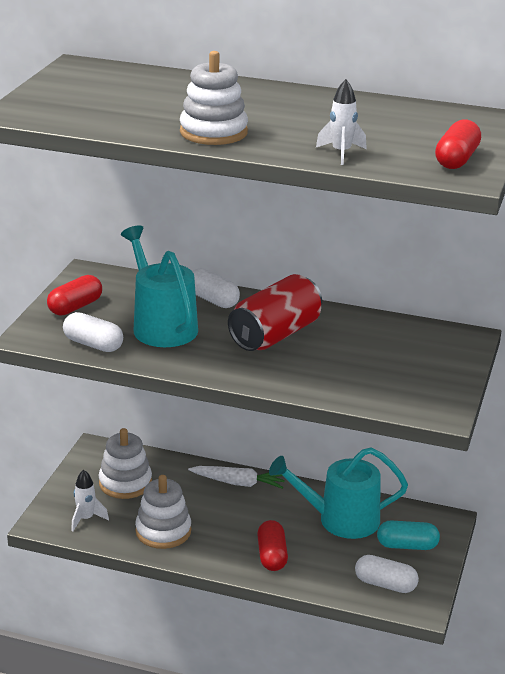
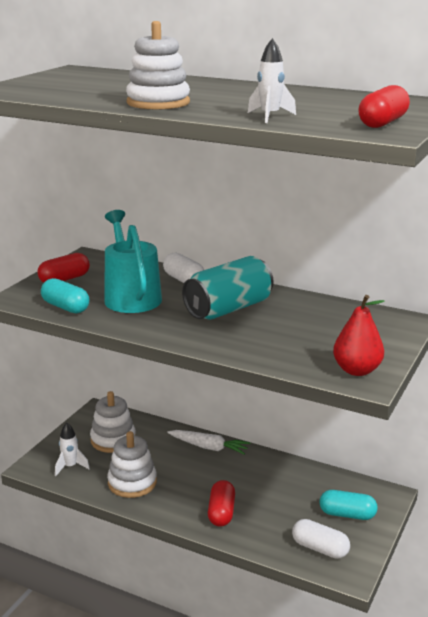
camera: 10 degrees right, 5 degrees down
white capsule [63,312,123,352] -> turquoise capsule [41,278,89,313]
red can [228,274,322,351] -> turquoise can [182,256,273,320]
turquoise watering can [269,447,408,539] -> none
none -> red pear [333,295,385,376]

